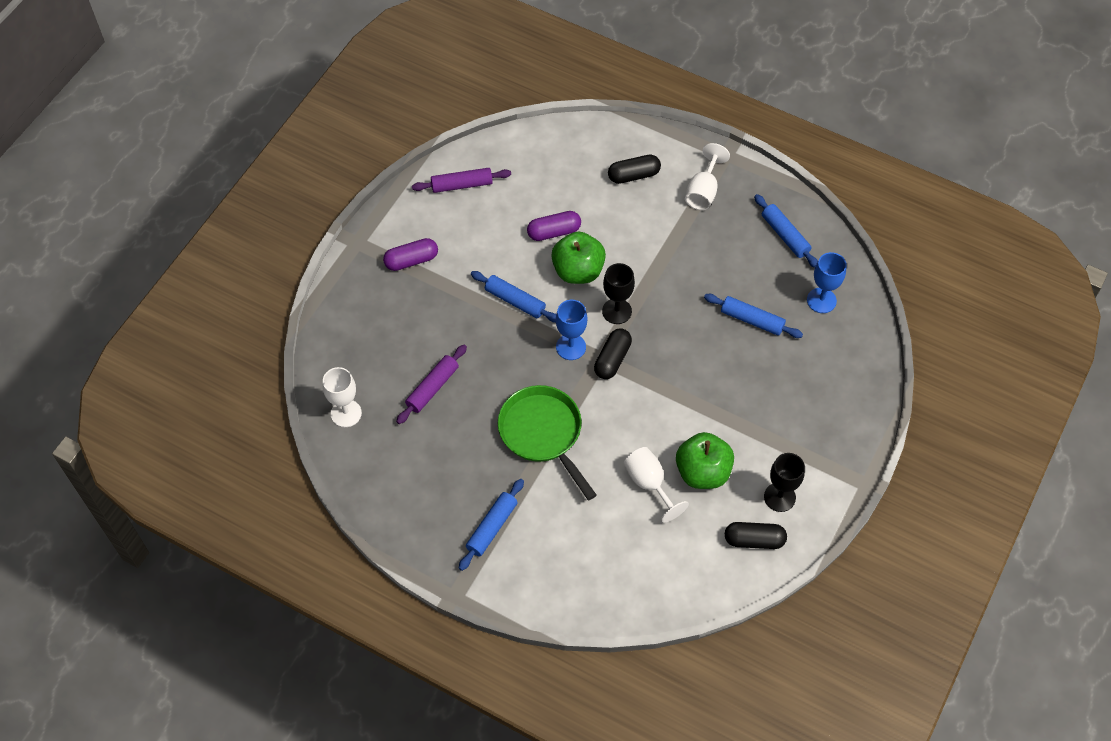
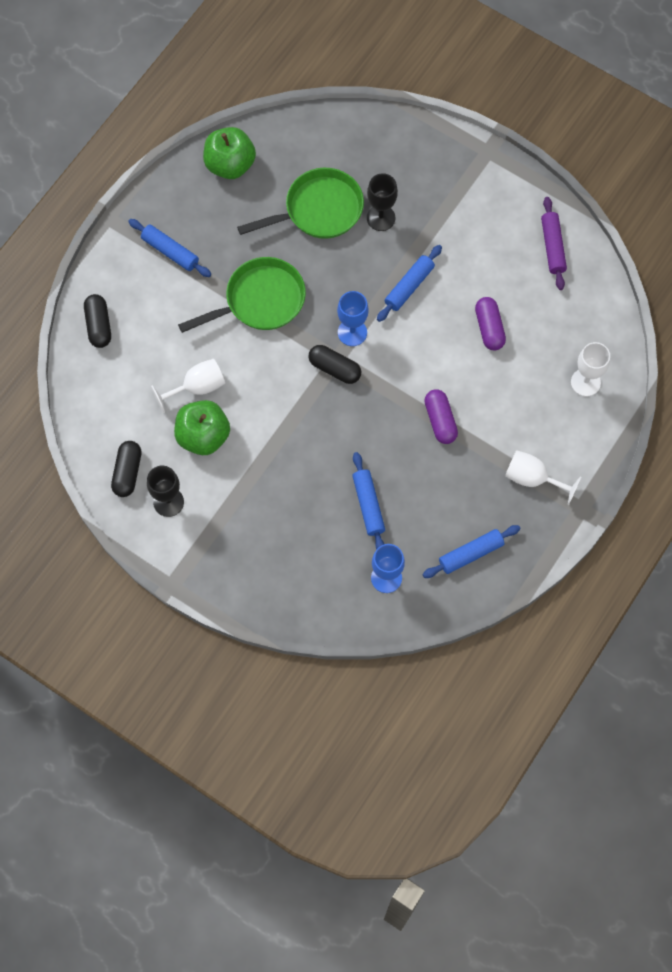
camera: 95 degrees right, 10 degrees up
white goblet [323,367,362,427] -> white goblet moved to [571,342,610,396]
purple capsule [383,238,438,271] -> purple capsule moved to [424,389,458,444]
purple rolling pin [396,345,467,424] -> green pan [237,168,364,239]
green apple [551,231,606,284] -> green apple moved to [203,127,256,179]
black goblet [602,263,635,324] -> black goblet moved to [367,173,398,231]
black capsule [608,155,661,184] -> black capsule moved to [84,294,111,348]
blue rolling pin [704,294,803,338] -> blue rolling pin turned 45 degrees counterclockwise [353,452,385,550]

